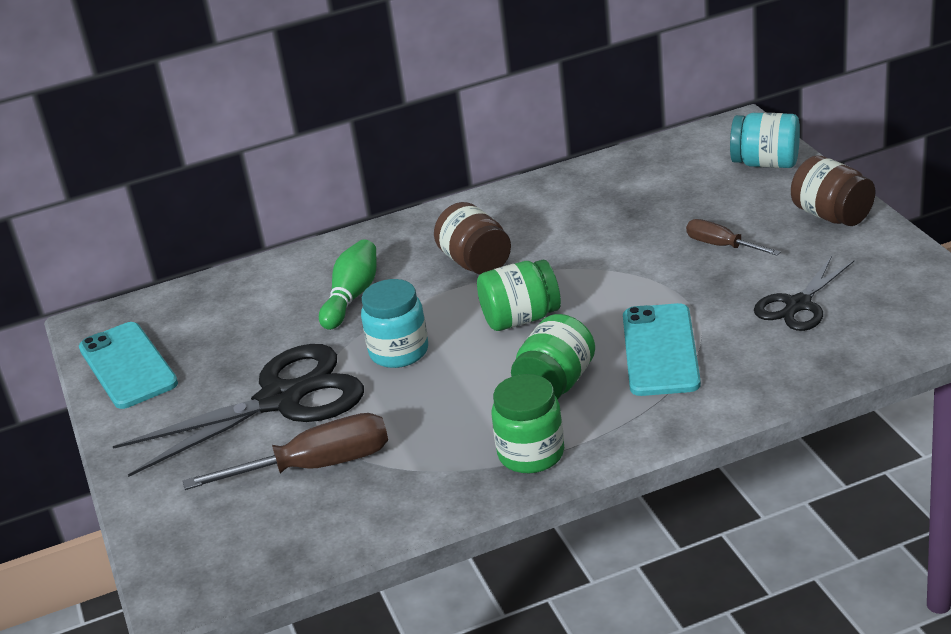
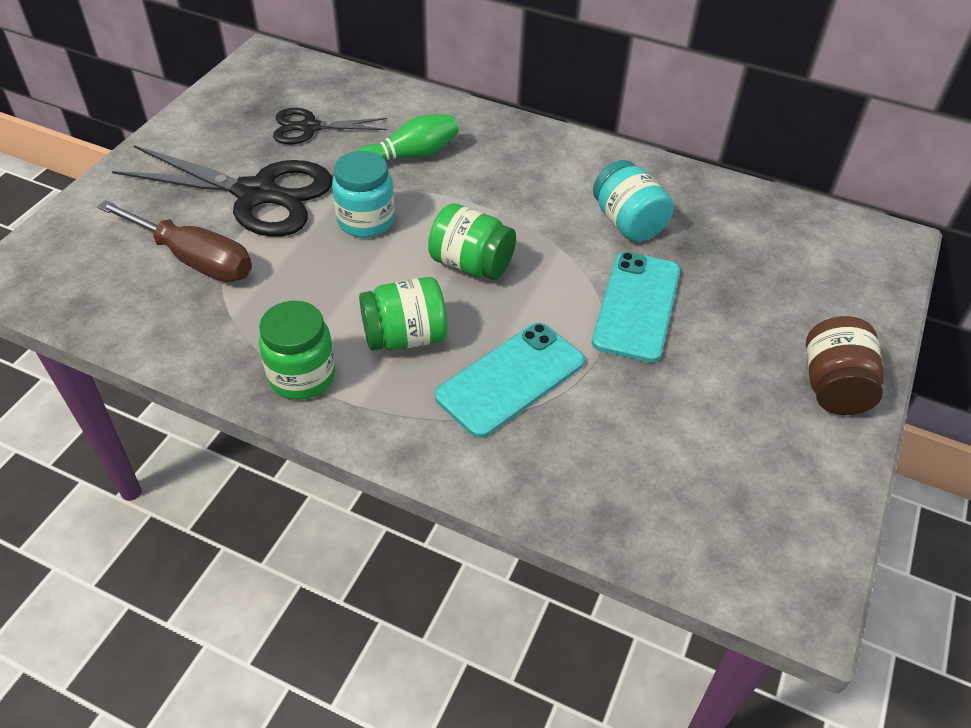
camera: 40 degrees right, 15 degrees up
turquoise phone [79,322,178,409] -> turquoise phone moved to [592,252,680,363]
brown jar [434,202,511,275] -> none
brown screwdriver [686,219,780,256] -> none
turquoise jar [730,113,800,168] -> turquoise jar moved to [593,160,674,242]
black scissors [754,256,854,331] -> black scissors moved to [273,108,387,144]

